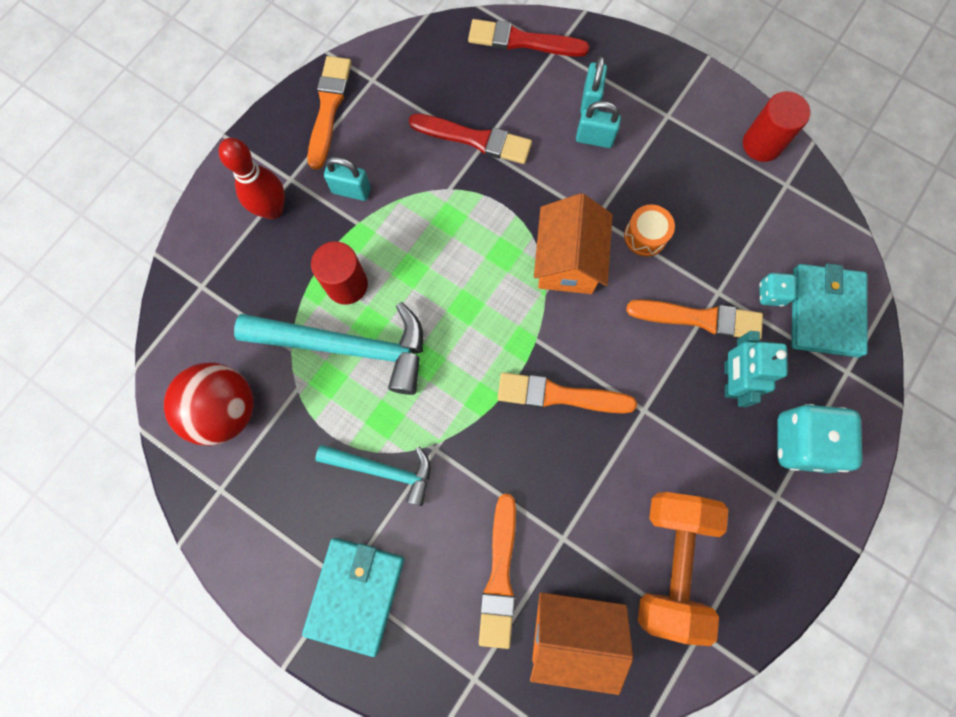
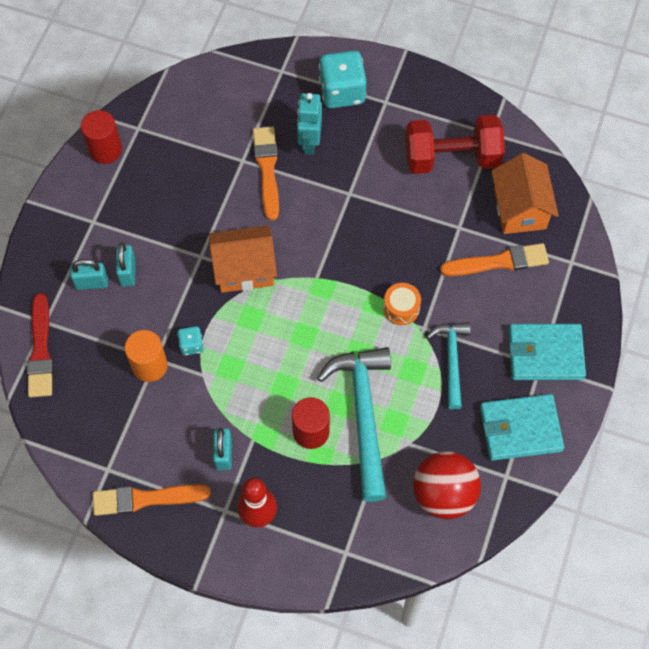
camera: 105 degrees left, 10 degrees down
red brush [409,114,532,164] -> orange cylinder [125,330,168,382]
orange brush [497,372,637,414] -> none
orange drum [624,205,675,257] -> orange drum moved to [383,283,421,325]
orange dumbbell [638,492,728,646] -> red dumbbell [405,115,505,174]
turquoise robot [724,331,788,407] -> turquoise robot turned 105 degrees clockwise [297,93,322,155]
turquoise dice [759,273,796,307] -> turquoise dice moved to [177,326,204,356]
turquoise wallet [791,263,868,357] -> turquoise wallet moved to [480,394,564,461]

